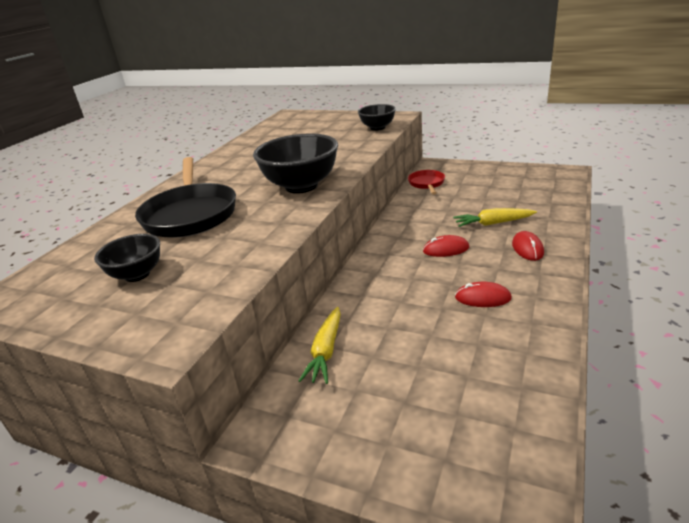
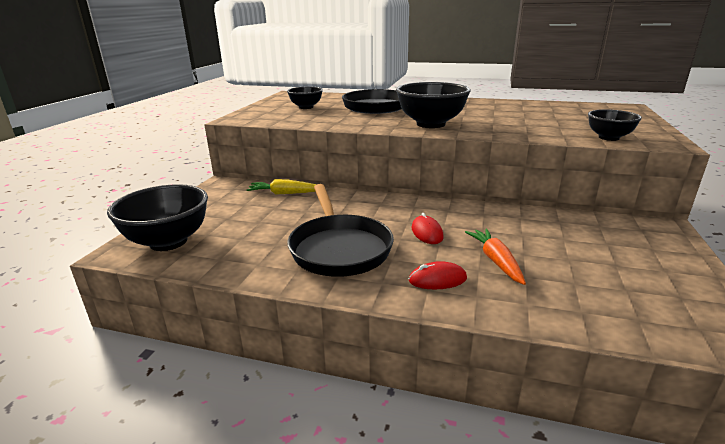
camera: 80 degrees right, 5 degrees down
red pan [408,170,445,195] -> none
yellow carrot [453,208,537,227] -> orange carrot [465,228,526,285]
red mouse [455,282,512,307] -> black pan [287,184,394,277]
none -> black bowl [107,184,208,251]

